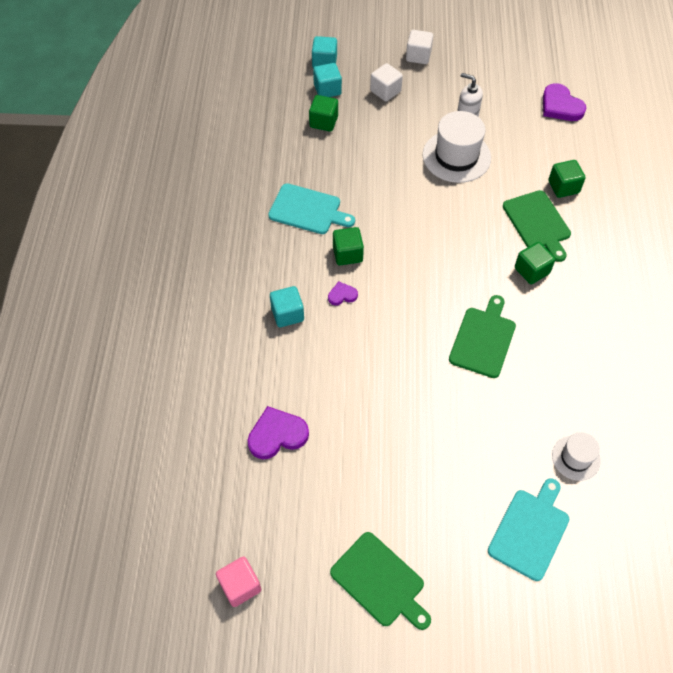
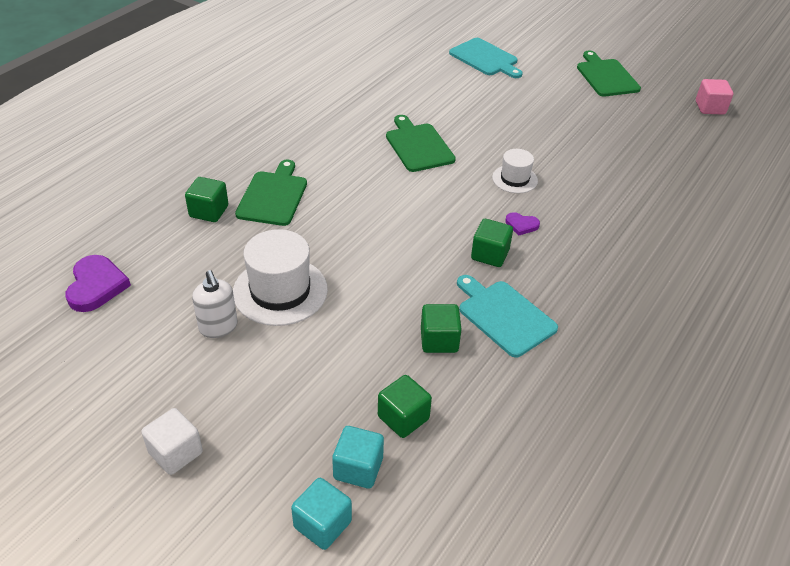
camera: 150 degrees left, 15 degrees down
purple heart [248,406,309,459] -> none
turquoise cube [270,286,304,327] -> none
white cube [370,63,403,102] -> none
green cutting board [449,295,516,378] -> green cutting board turned 105 degrees clockwise [386,115,456,172]
turquoise cutting board [488,478,569,581] -> turquoise cutting board turned 105 degrees counterclockwise [449,38,523,78]
green cube [515,242,555,284] -> green cube moved to [421,304,462,353]
white hat [552,432,601,481] -> white hat moved to [492,149,538,193]

